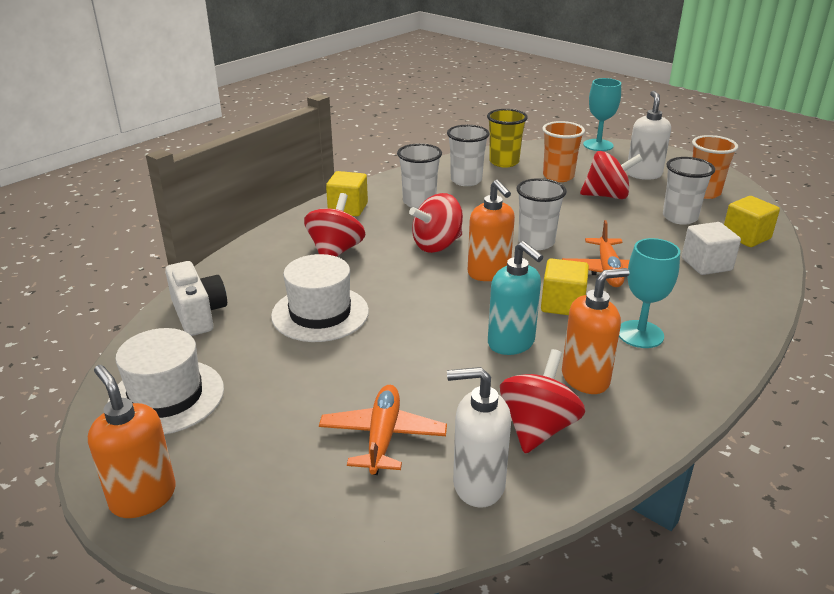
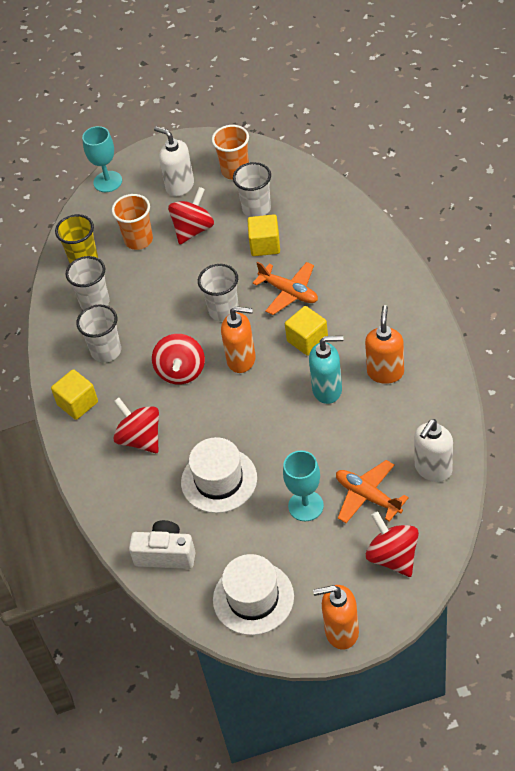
camera: 50 degrees left, 20 degrees up
red spinning top [500,349,585,454] -> red spinning top moved to [366,511,419,577]
turquoise goblet [619,238,680,348] -> turquoise goblet moved to [283,451,324,521]
white cube [682,222,741,275] -> none
yellow cube [724,196,780,247] -> yellow cube moved to [247,214,280,256]

